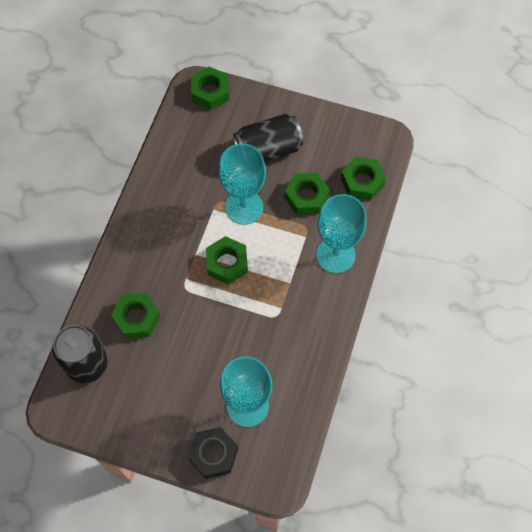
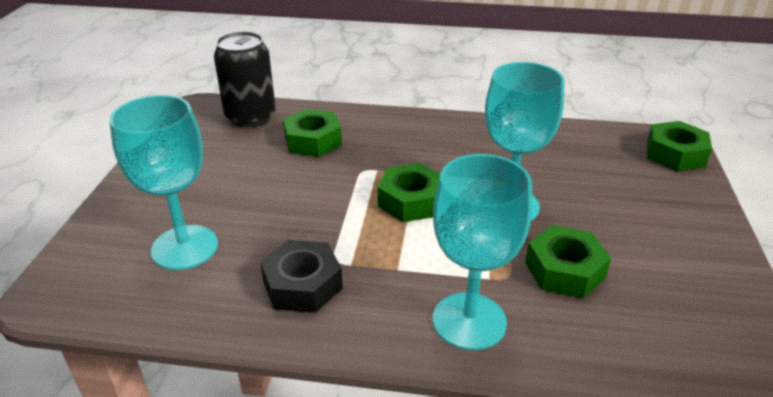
camera: 80 degrees right, 30 degrees down
black nut [188,427,238,479] -> black nut moved to [260,240,343,313]
black can [233,114,304,162] -> none
green nut [341,157,386,201] -> none

